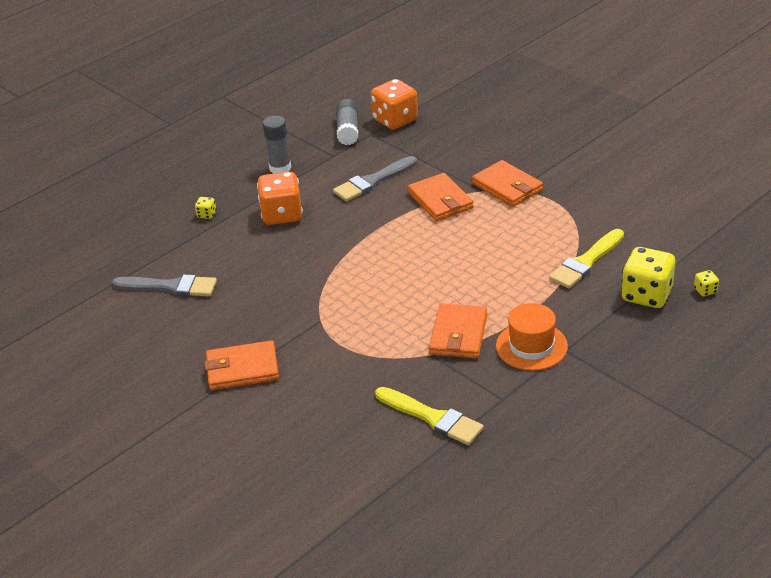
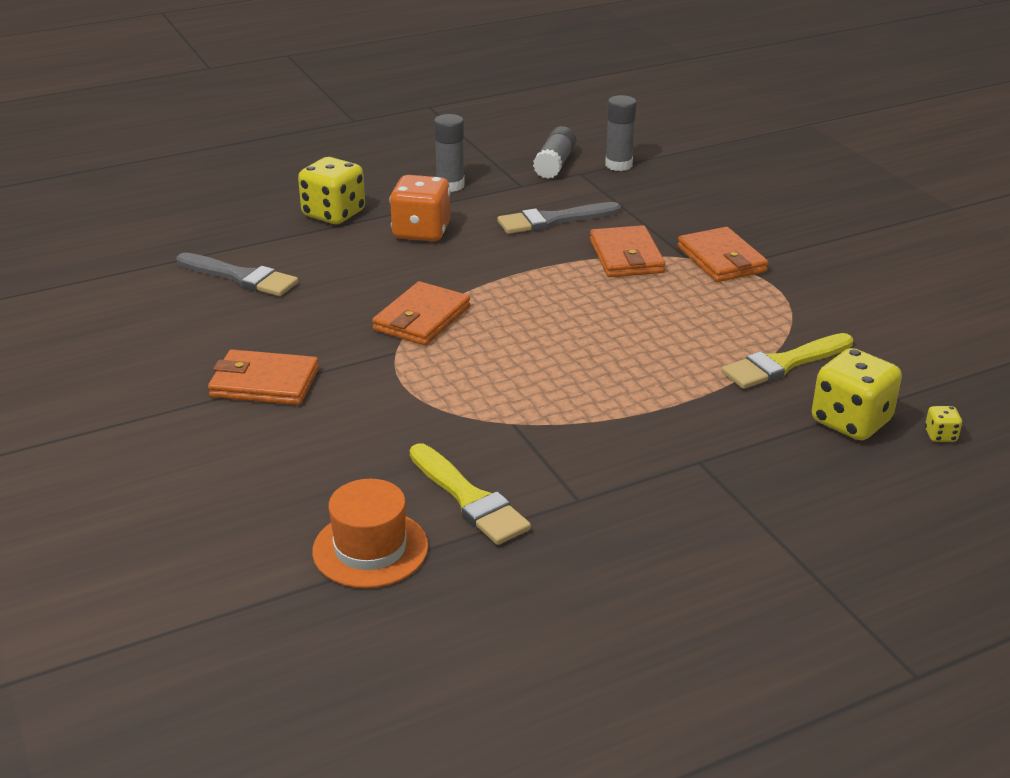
camera: 15 degrees right, 5 degrees down
yellow dice [195,197,216,219] -> yellow dice [298,157,365,224], size x2.34
orange dice [371,79,418,130] -> grey glue stick [605,95,637,171]
orange wallet [429,303,487,358] -> orange wallet moved to [372,281,470,346]
orange hat [496,303,568,371] -> orange hat moved to [312,479,428,588]

